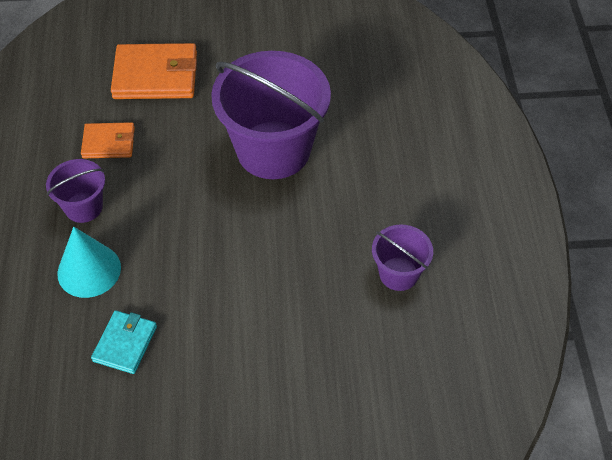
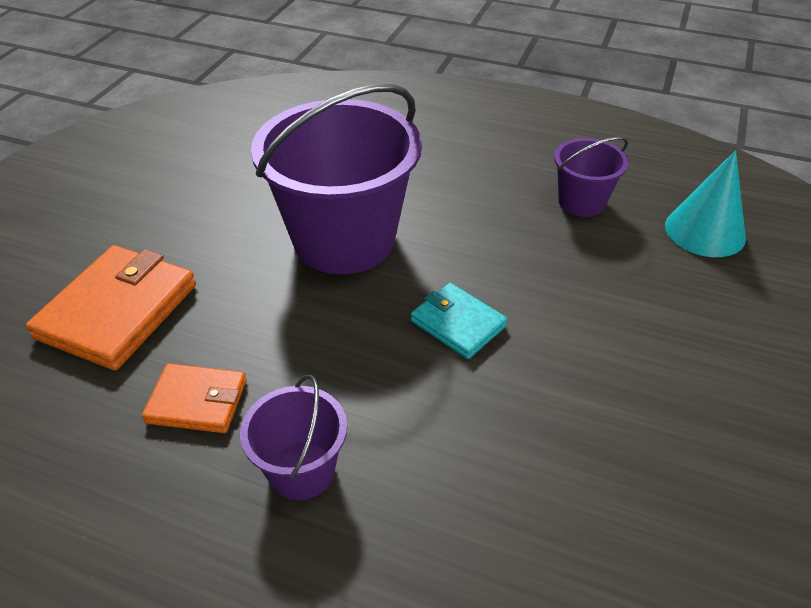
camera: 65 degrees left, 10 degrees down
turquoise cone [57,227,121,298] -> turquoise cone moved to [665,150,746,257]
orange wallet [81,122,135,158] -> orange wallet turned 75 degrees clockwise [142,363,247,433]
turquoise wallet [91,310,157,374] -> turquoise wallet moved to [411,283,508,359]

